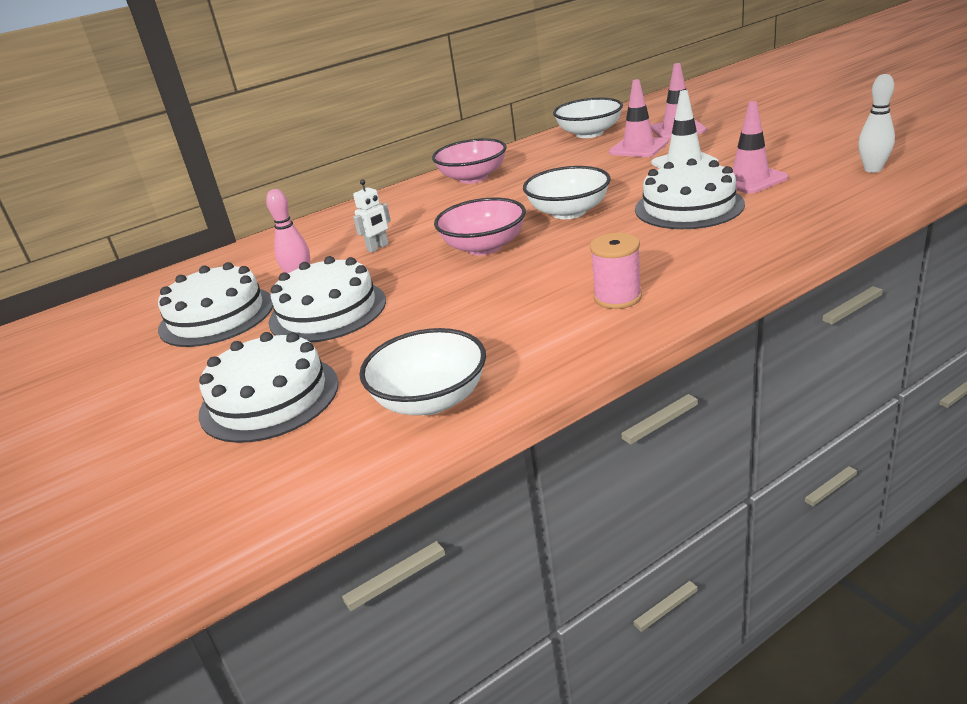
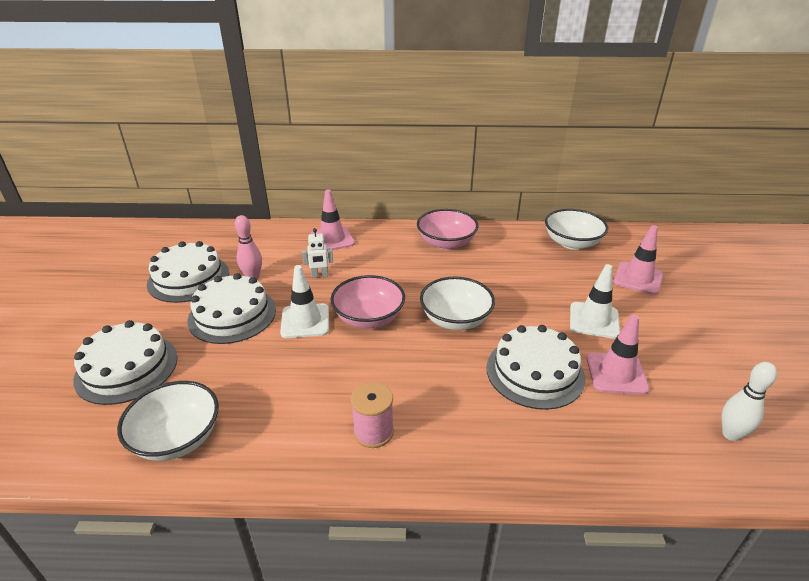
camera: 30 degrees right, 5 degrees up
pink traffic cone [609,79,668,157] -> pink traffic cone moved to [310,189,355,250]
none -> white traffic cone [280,265,329,338]

